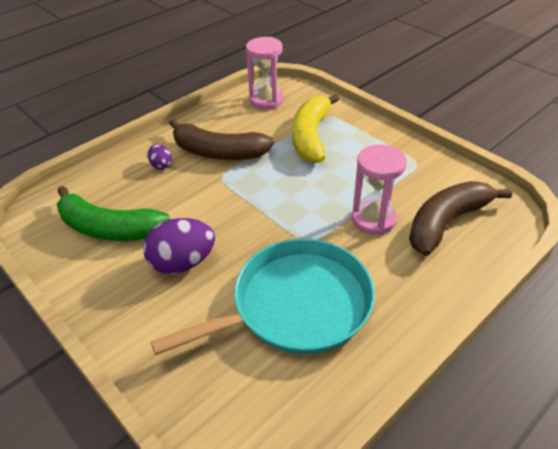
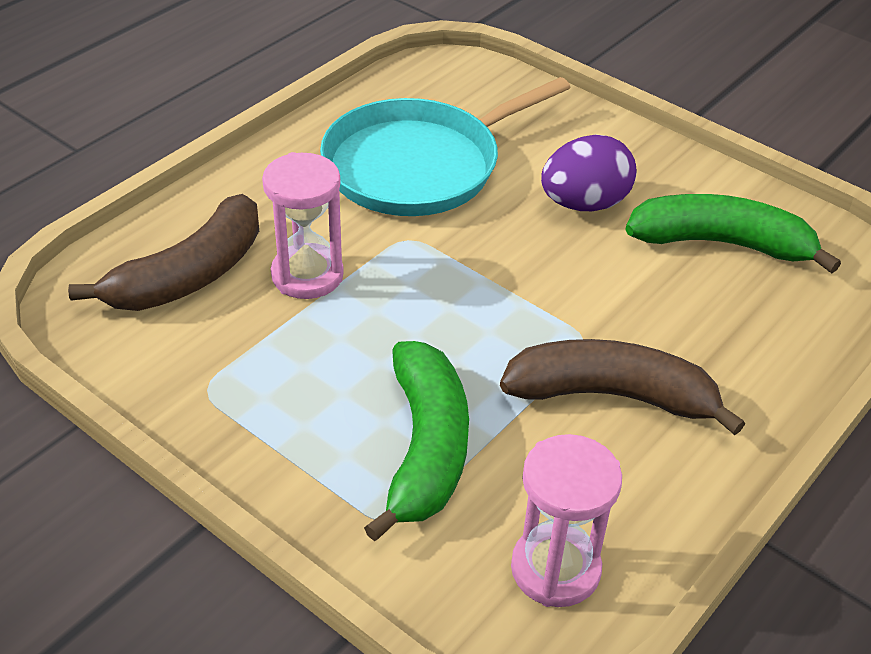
camera: 170 degrees right, 0 degrees up
purple egg [148,144,172,170] -> none
yellow banana [292,94,340,163] -> green banana [364,341,469,541]

